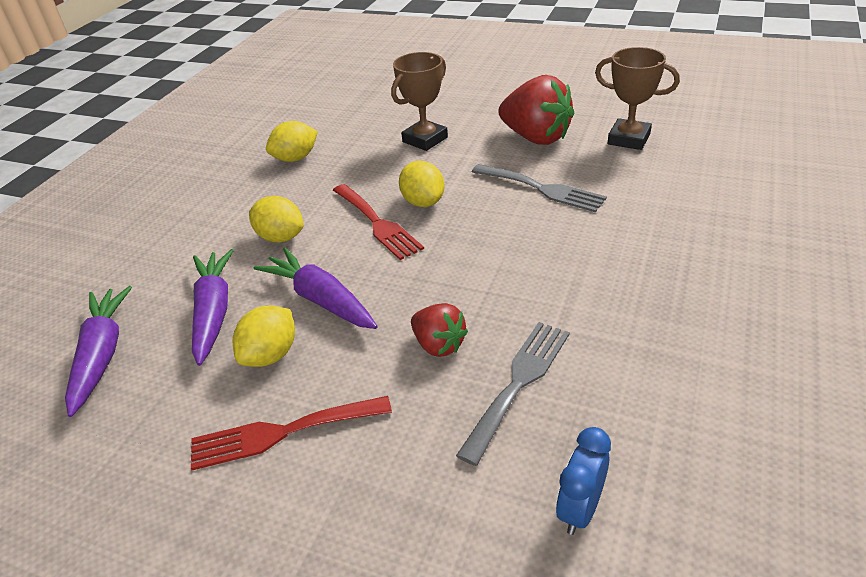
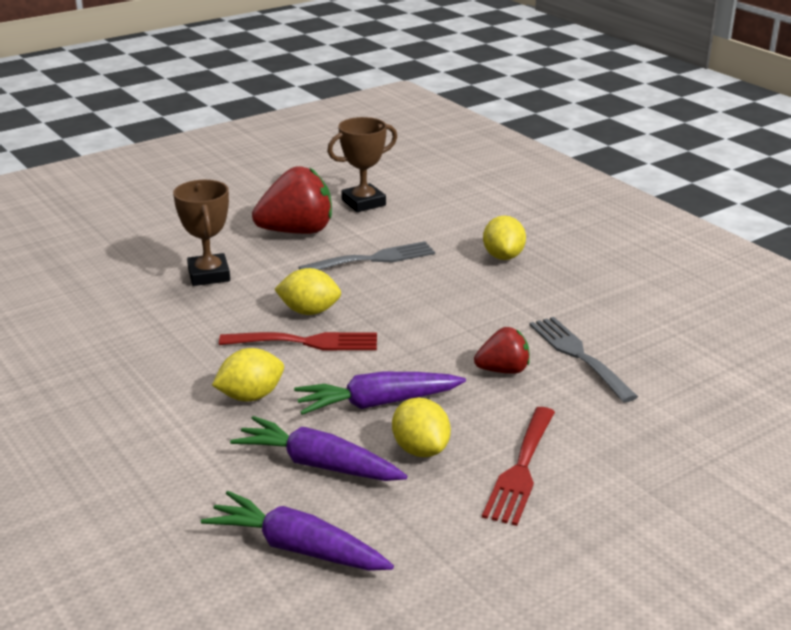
camera: 60 degrees left, 10 degrees down
yellow lemon [266,121,318,162] -> yellow lemon moved to [483,216,526,260]
blue clock [556,427,611,535] -> none

